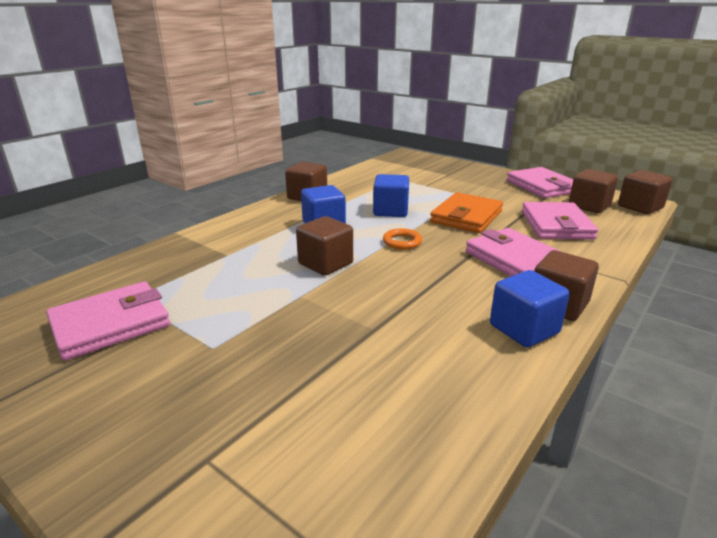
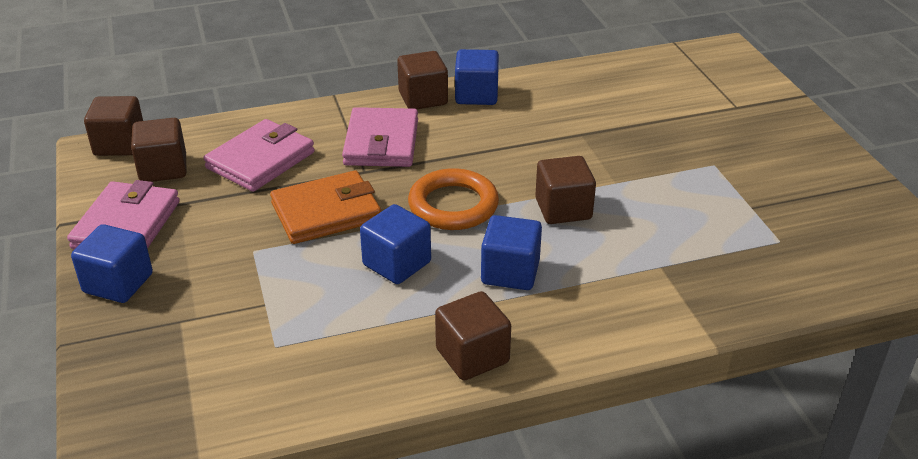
camera: 145 degrees left, 10 degrees up
pink wallet [46,282,170,361] -> none
orange ring [383,228,422,250] -> orange ring [408,168,499,230], size x1.83
none -> blue cube [71,224,153,303]

